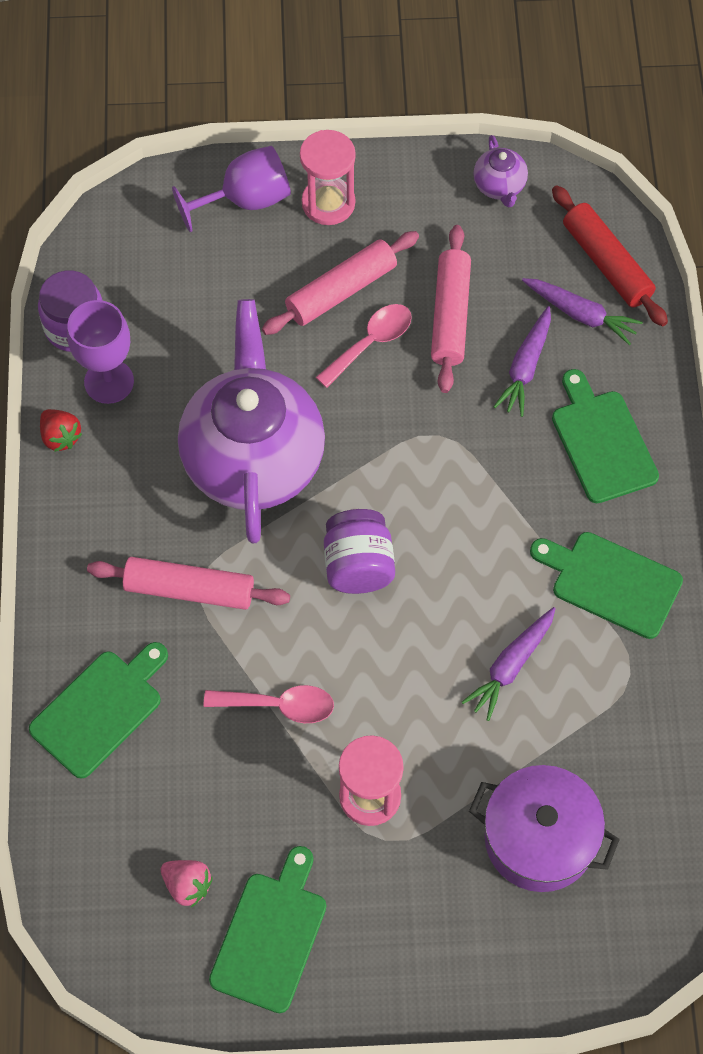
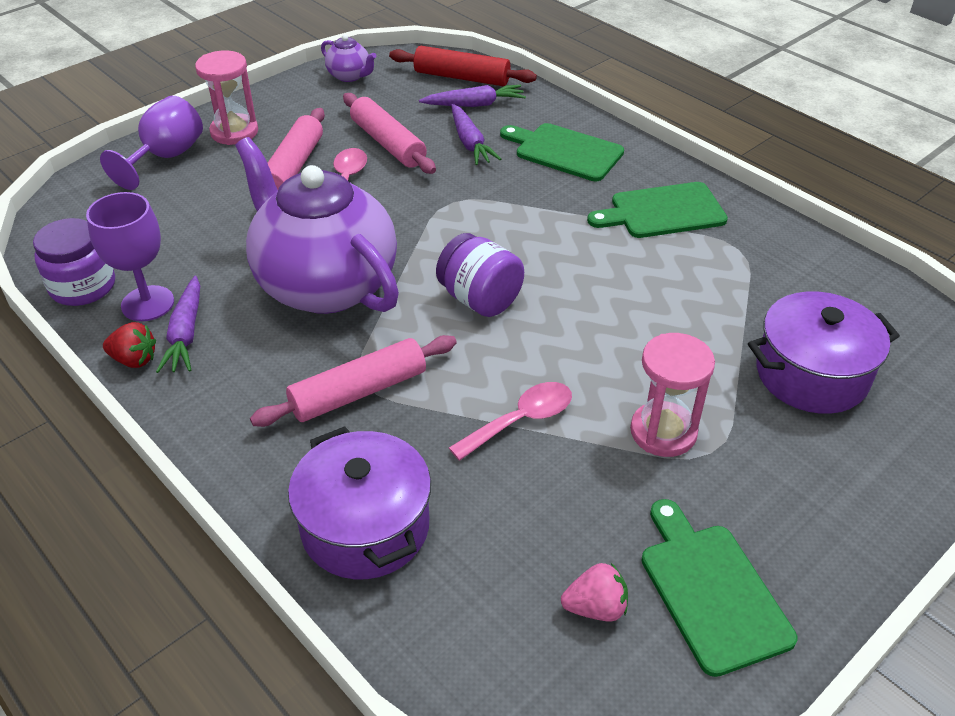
camera: 40 degrees left, 20 degrees down
green cutting board [29,642,168,779] -> purple pot [288,427,431,579]
purple carrot [462,607,556,721] -> purple carrot moved to [156,276,200,373]

